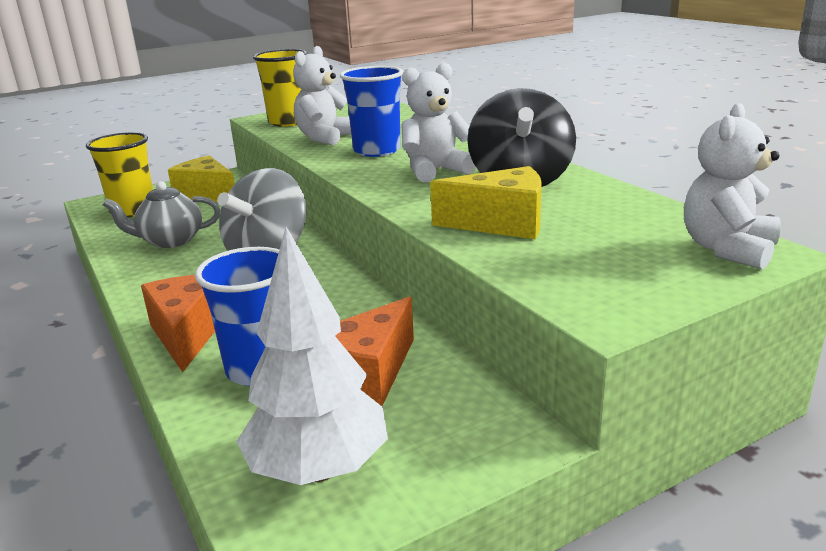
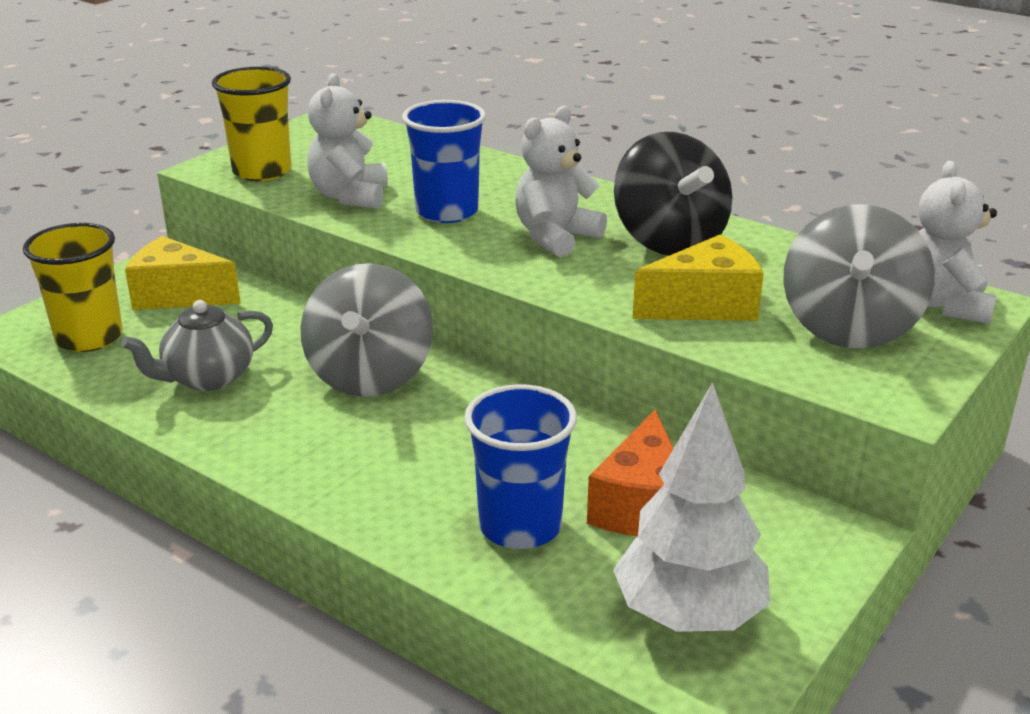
camera: 25 degrees left, 5 degrees up
orange cheese [141,275,215,373] -> none
none -> grey spinning top [783,205,935,348]

